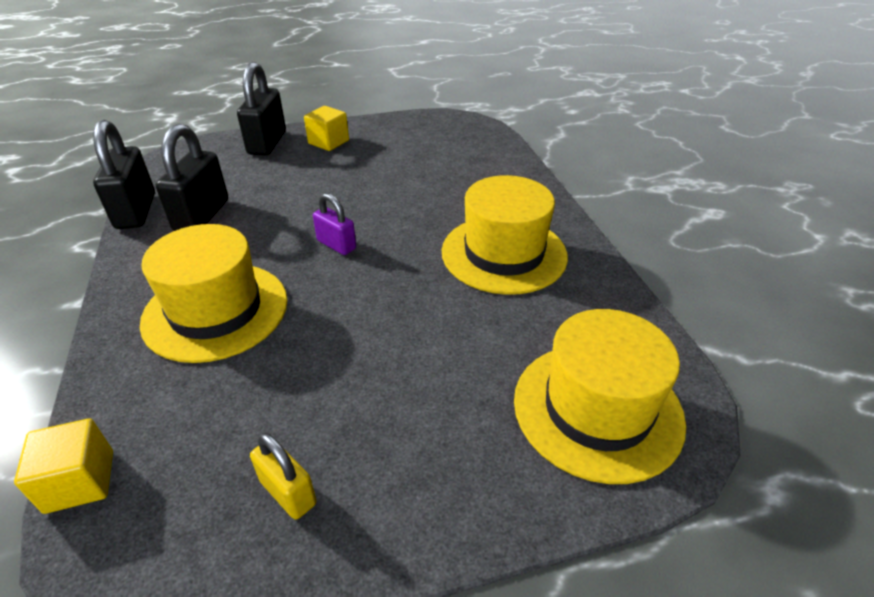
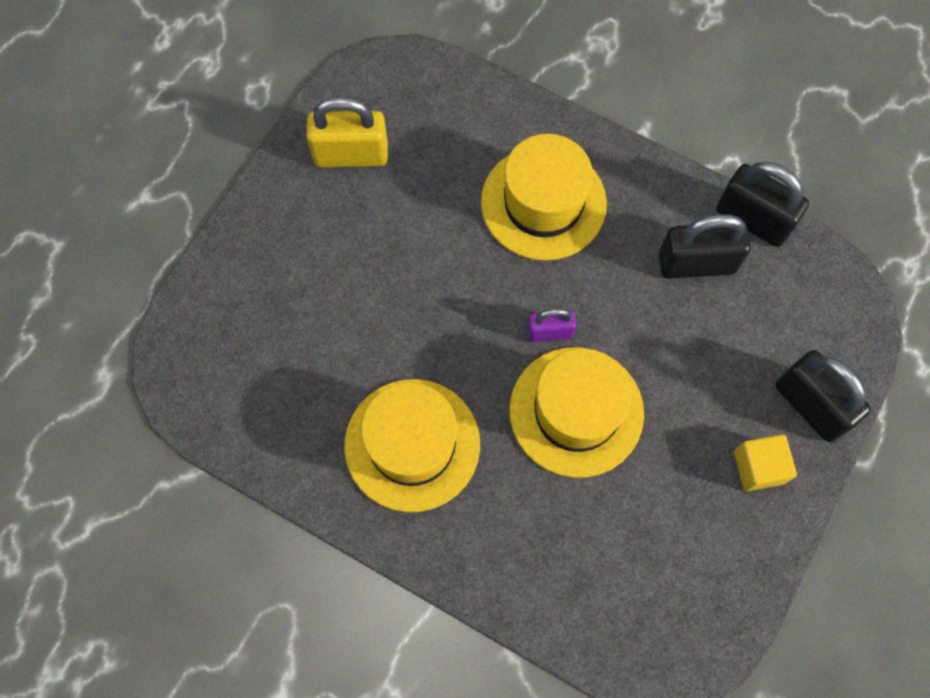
camera: 135 degrees right, 30 degrees up
yellow cube [14,418,113,514] -> none
black padlock [156,124,228,231] -> black padlock turned 60 degrees counterclockwise [659,214,751,279]
yellow padlock [250,433,317,519] -> yellow padlock [306,97,388,167], size x1.73
yellow hat [514,309,686,484] -> yellow hat moved to [510,347,644,478]

